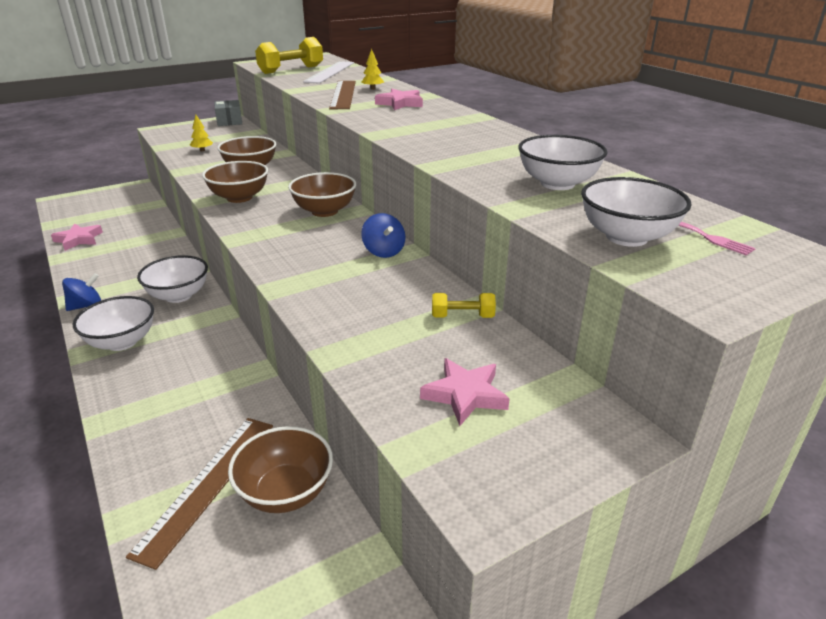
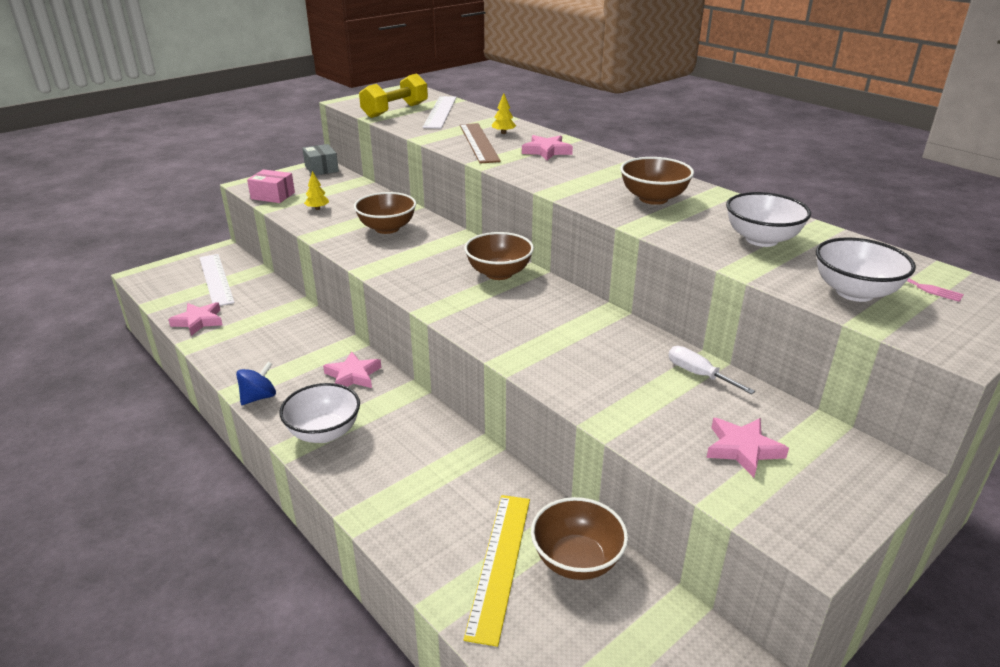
camera: 10 degrees left, 0 degrees up
brown ruler [126,418,273,570] -> yellow ruler [464,495,530,647]
white bowl [137,255,208,303] -> pink star [323,351,381,388]
brown bowl [202,161,268,203] -> brown bowl moved to [620,157,694,205]
blue spinning top [361,213,406,258] -> none
yellow dumbbell [432,293,496,318] -> white screwdriver [668,346,755,394]
none -> white ruler [199,254,235,306]
none -> pink box [247,169,295,203]

